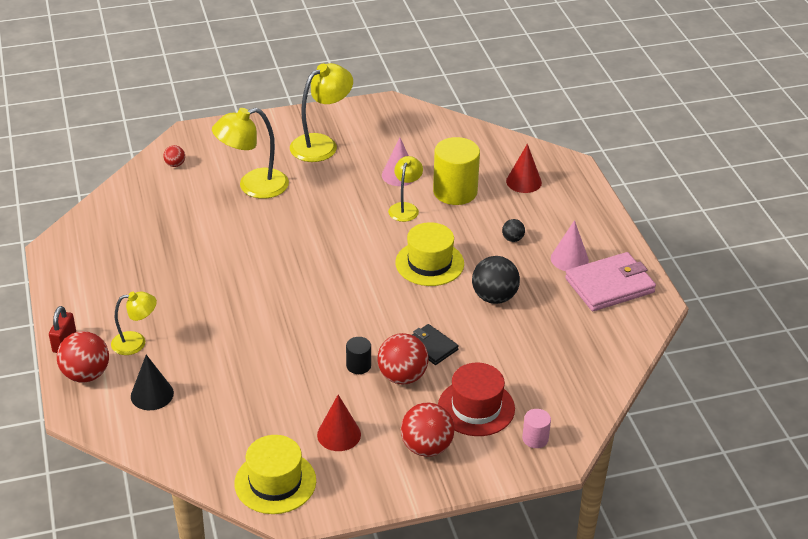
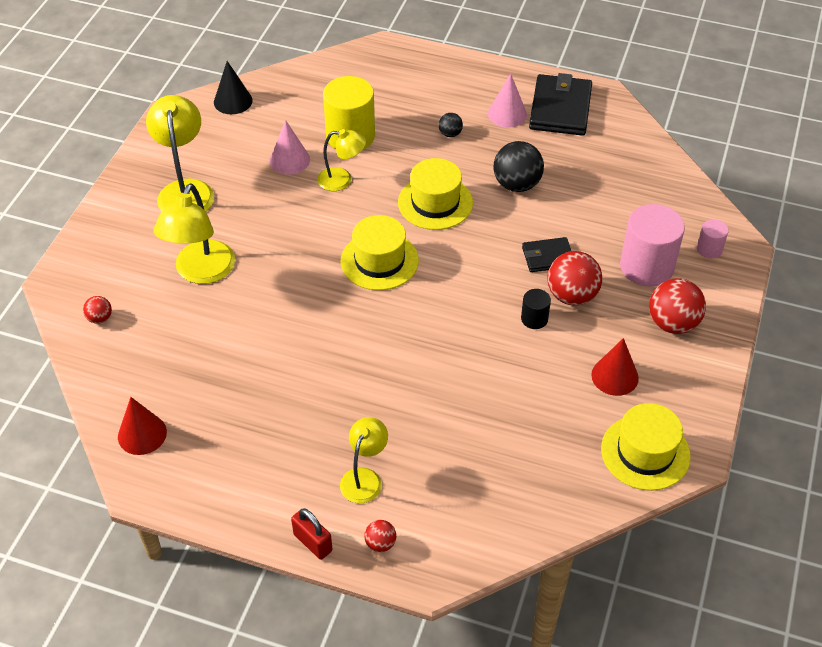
camera: 55 degrees left, 10 degrees up
red ball [57,331,109,383] -> red ball [364,520,396,552], size x0.51
black cone [131,355,174,410] -> black cone moved to [214,61,253,114]
yellow lamp [388,156,423,222] -> yellow lamp turned 135 degrees clockwise [317,129,366,191]
red hat [438,363,515,436] -> pink cylinder [620,204,685,287]
red cone [506,144,542,193] -> red cone moved to [118,397,167,455]
pink wallet [565,252,656,311] -> black wallet [529,73,592,136]
none -> yellow hat [340,215,419,290]

